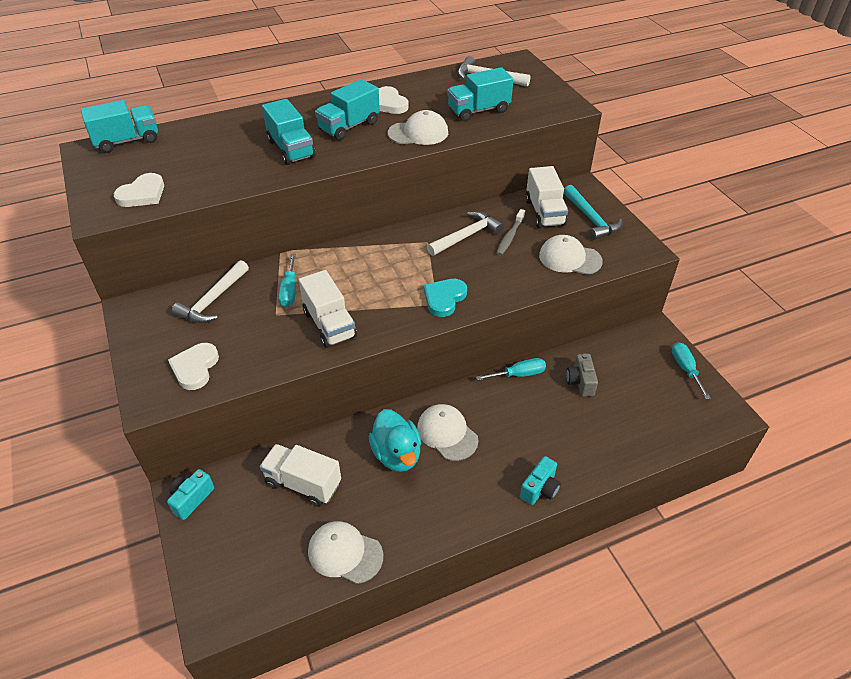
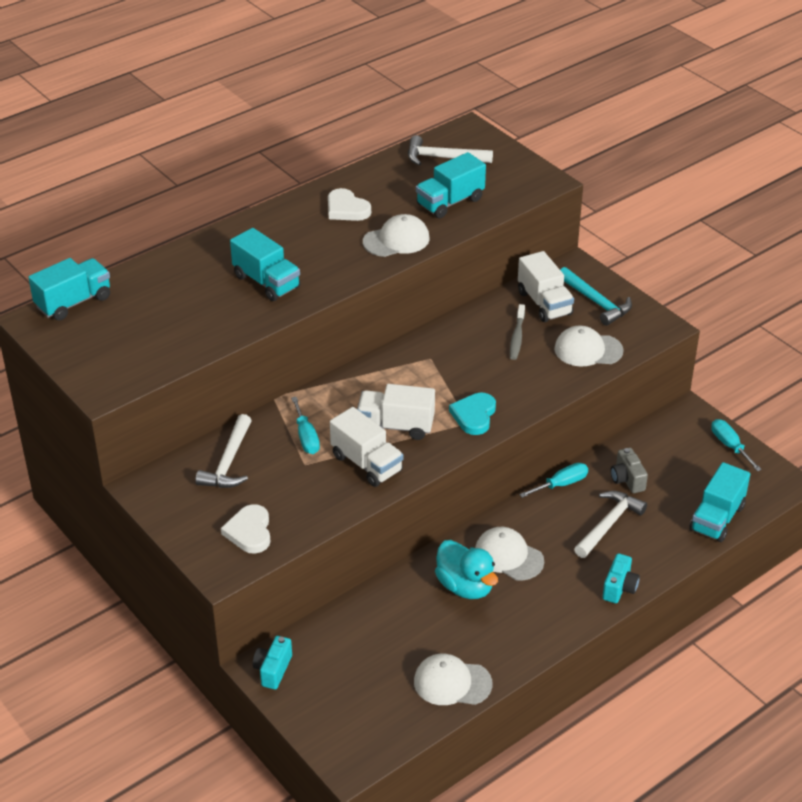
camera: 15 degrees left, 5 degrees down
white heart [114,173,164,207] -> none
white truck [260,444,341,507] -> white truck moved to [357,384,435,440]
turquoise truck [315,79,380,140] -> turquoise truck moved to [689,462,750,542]
white hammer [427,211,504,256] -> white hammer moved to [574,491,647,558]

